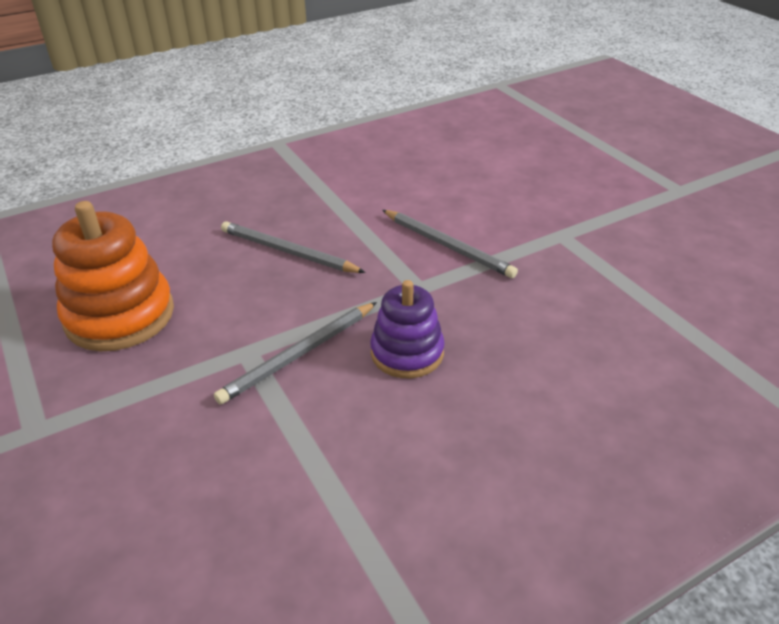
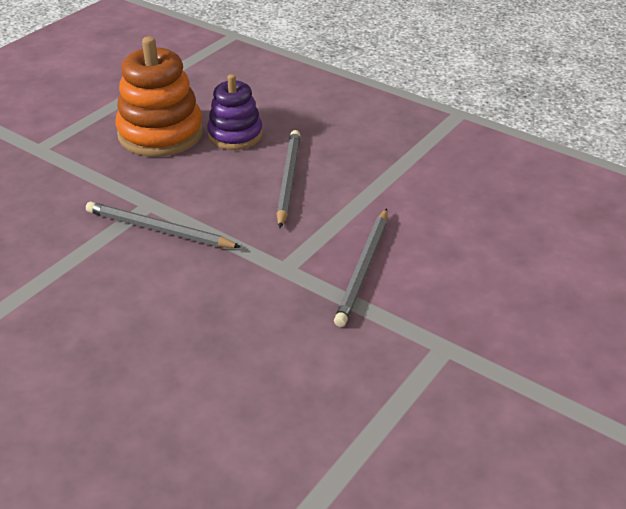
camera: 65 degrees right, 0 degrees up
purple stacking toy [370,280,445,378] -> purple stacking toy moved to [207,74,263,150]

